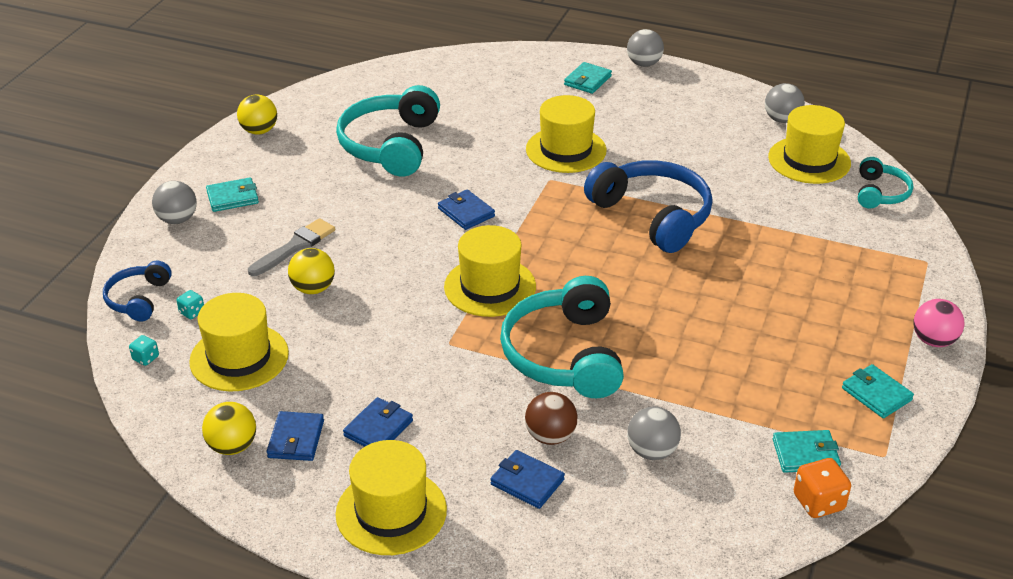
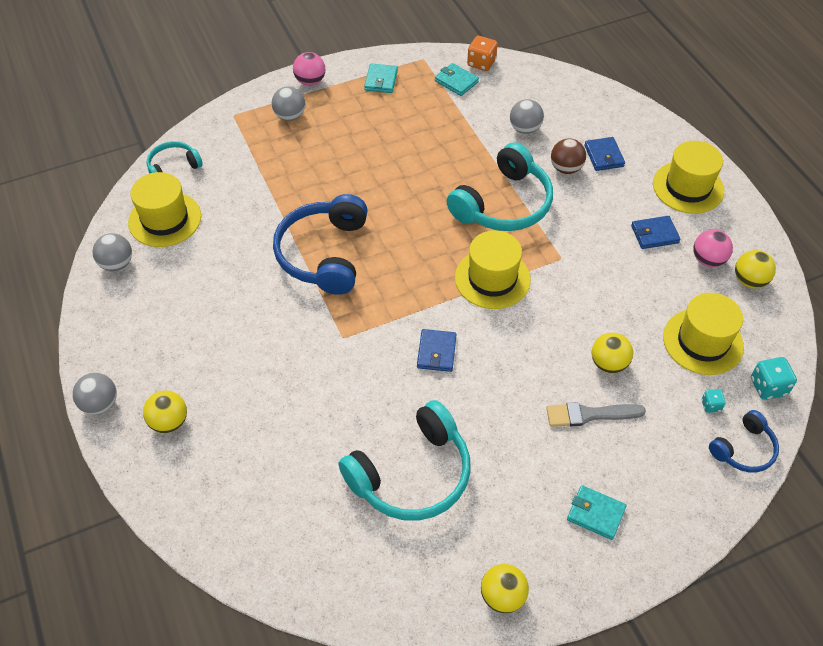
camera: 135 degrees left, 15 degrees up
turquoise dice [129,335,159,366] -> turquoise dice [751,357,797,400], size x1.77
grey ball [152,181,197,224] -> grey ball moved to [272,86,305,121]
blue wallet [266,411,324,461] -> pink ball [693,229,733,267]
yellow hat [526,95,606,173] -> none
turquoise wallet [564,62,612,94] -> yellow ball [143,390,187,433]

